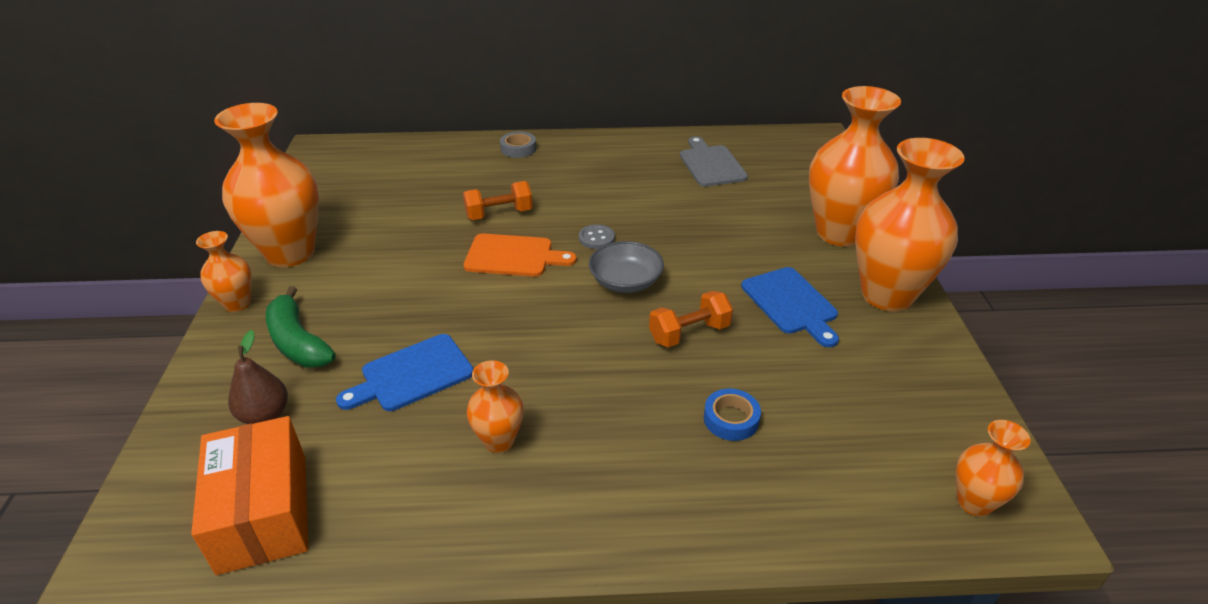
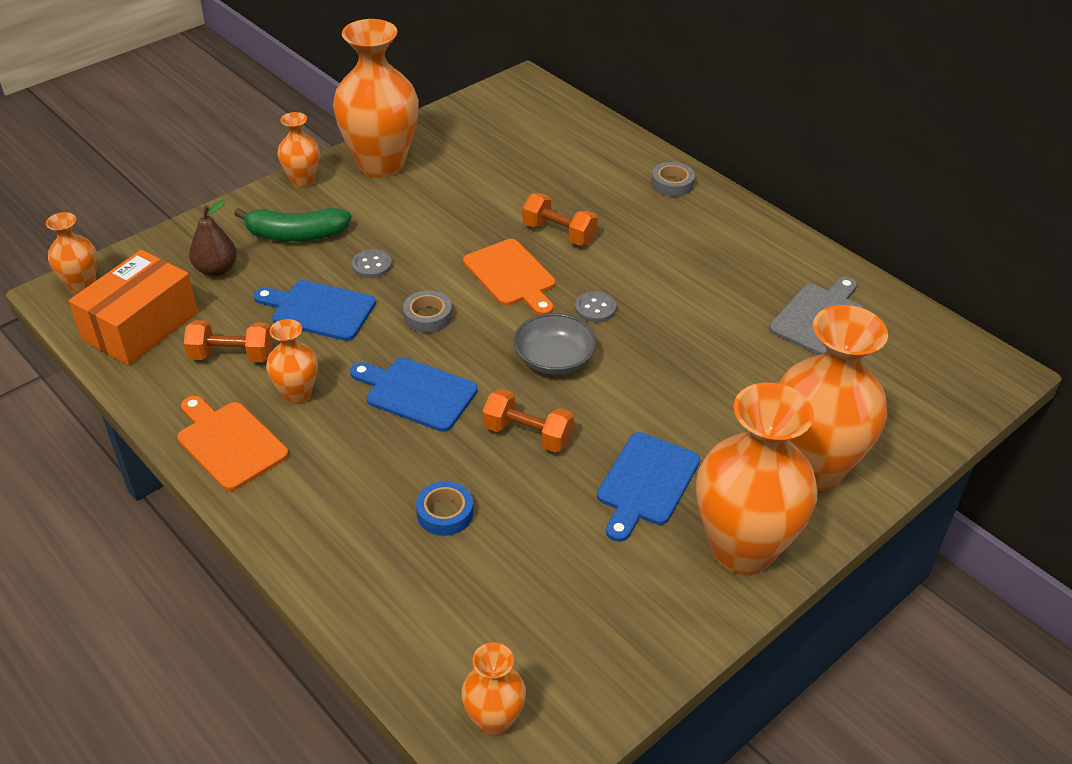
camera: 50 degrees right, 5 degrees up
green banana [265,286,336,368] -> green banana turned 105 degrees counterclockwise [234,208,352,241]
none -> orange vase [46,212,97,293]
none -> orange cutting board [177,396,289,491]
none -> orange dumbbell [184,320,273,362]
none -> blue cutting board [350,358,478,432]
none -> grey button [352,249,392,278]
none -> grey tape [403,291,452,333]

